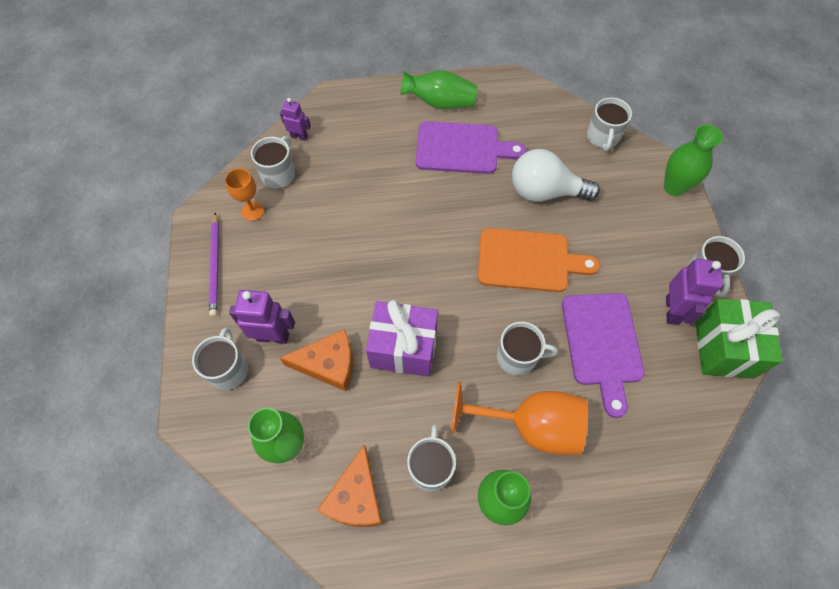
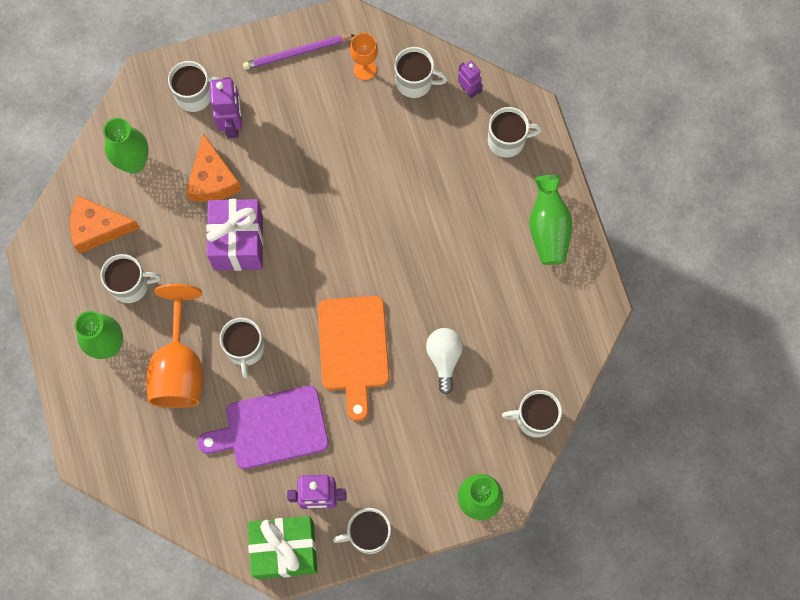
camera: 80 degrees right, 10 degrees up
purple robot [280,98,311,141] -> purple robot turned 45 degrees counterclockwise [458,61,483,98]
purple cutting board [416,121,526,174] -> none
white light bulb [512,149,600,202] -> white light bulb [426,328,463,394], size x0.65
none -> white mug [488,107,542,158]

